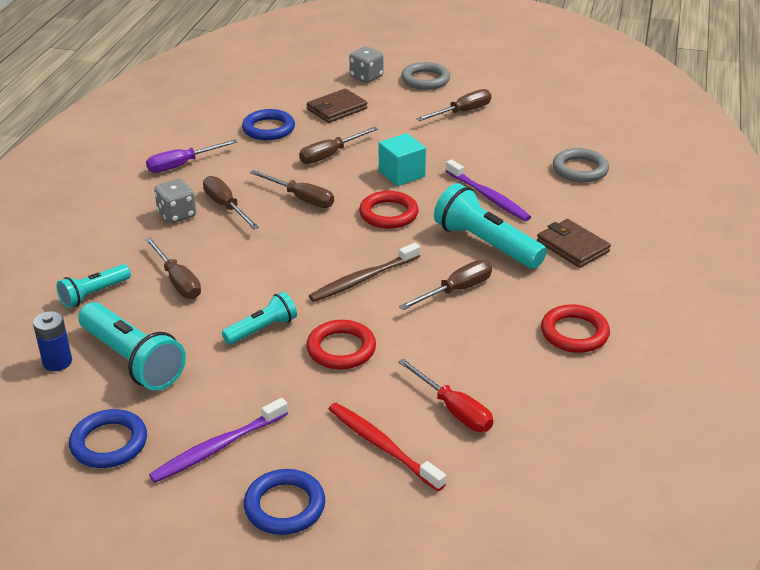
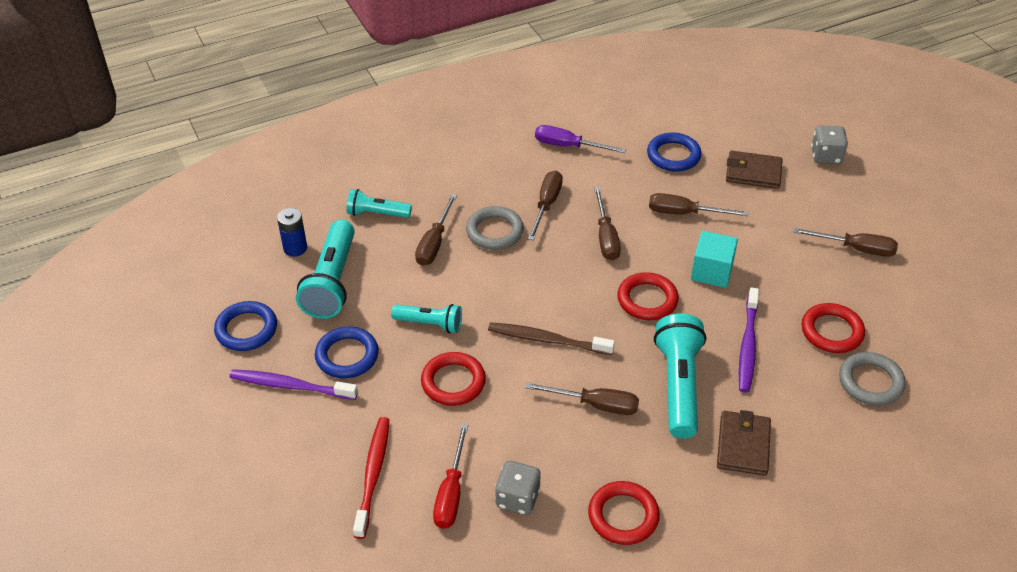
camera: 50 degrees right, 10 degrees up
grey dice [154,179,196,224] -> grey dice moved to [495,461,541,515]
blue ring [244,469,325,535] -> blue ring moved to [315,327,379,378]
grey ring [401,62,450,90] -> grey ring moved to [466,206,524,250]
none -> red ring [802,303,865,353]

